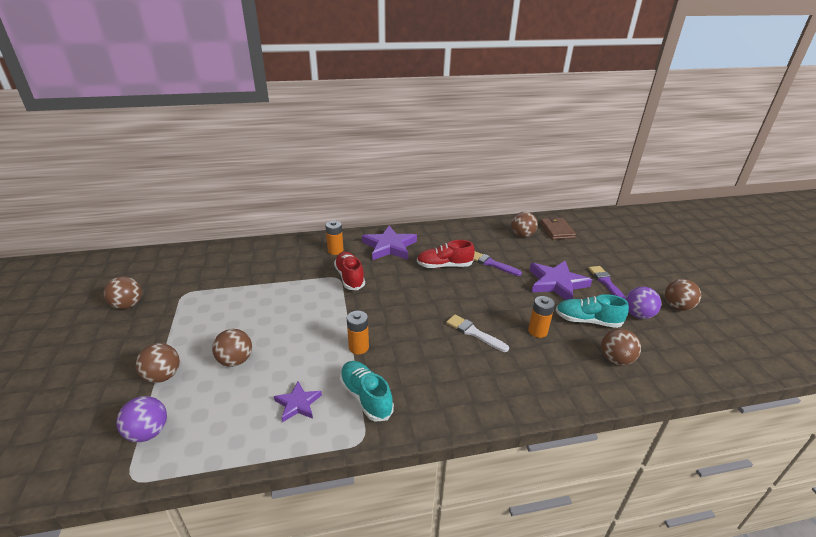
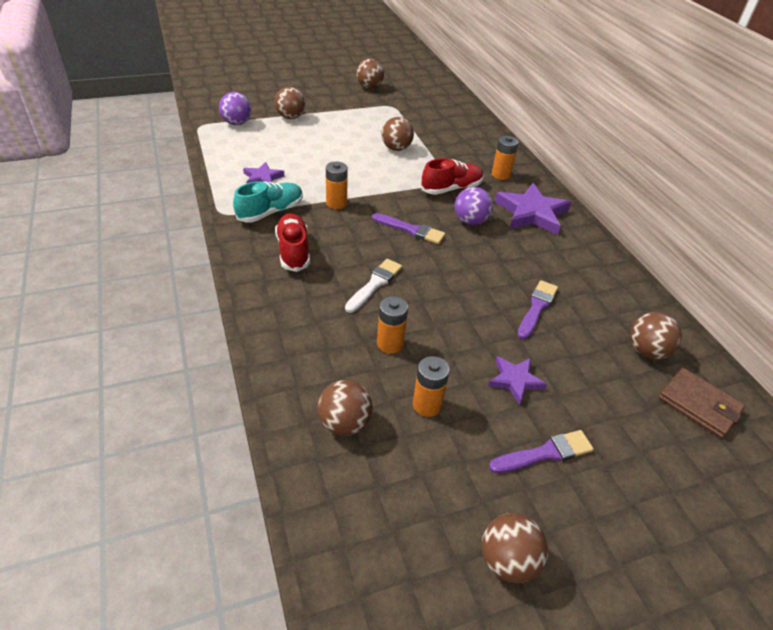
camera: 80 degrees right, 10 degrees up
brown ball [212,329,252,367] -> brown ball moved to [381,117,414,151]
red shoe [417,240,475,268] -> red shoe moved to [275,213,310,272]
purple star [530,261,592,300] -> purple star [488,356,547,405], size x0.56
brown wallet [540,217,576,240] -> brown wallet turned 60 degrees clockwise [659,368,745,438]
turquoise shoe [556,294,629,328] -> orange battery [413,356,450,417]
purple ball [625,287,661,319] -> purple ball moved to [455,187,493,225]
none -> purple brush [372,213,445,244]

